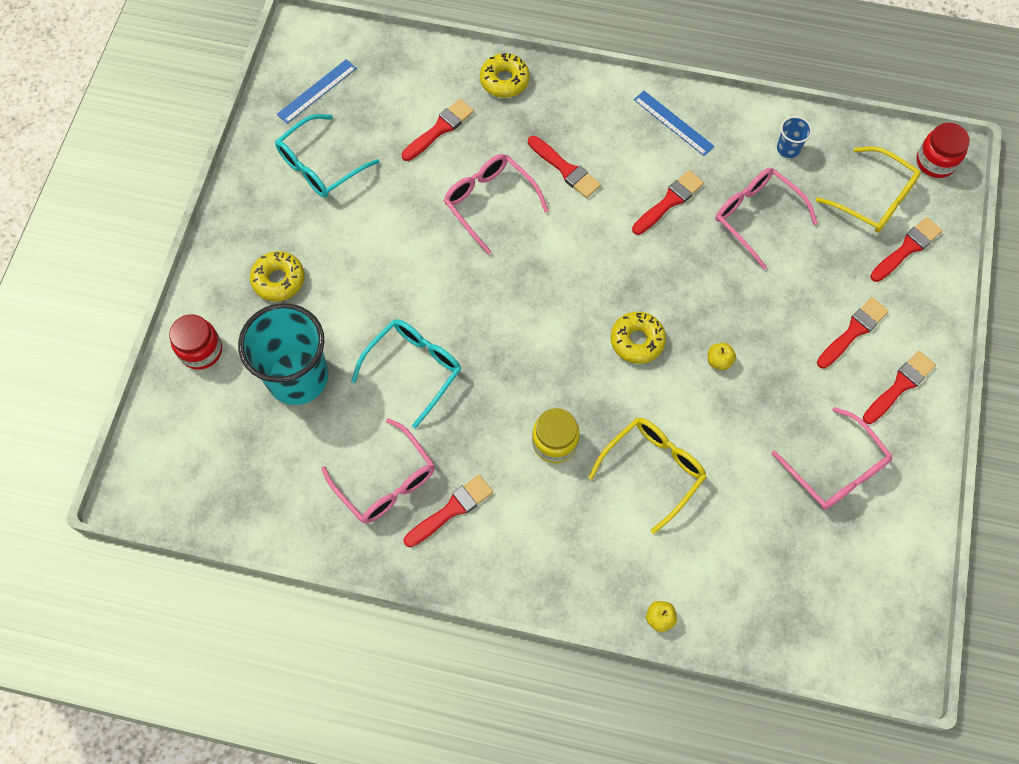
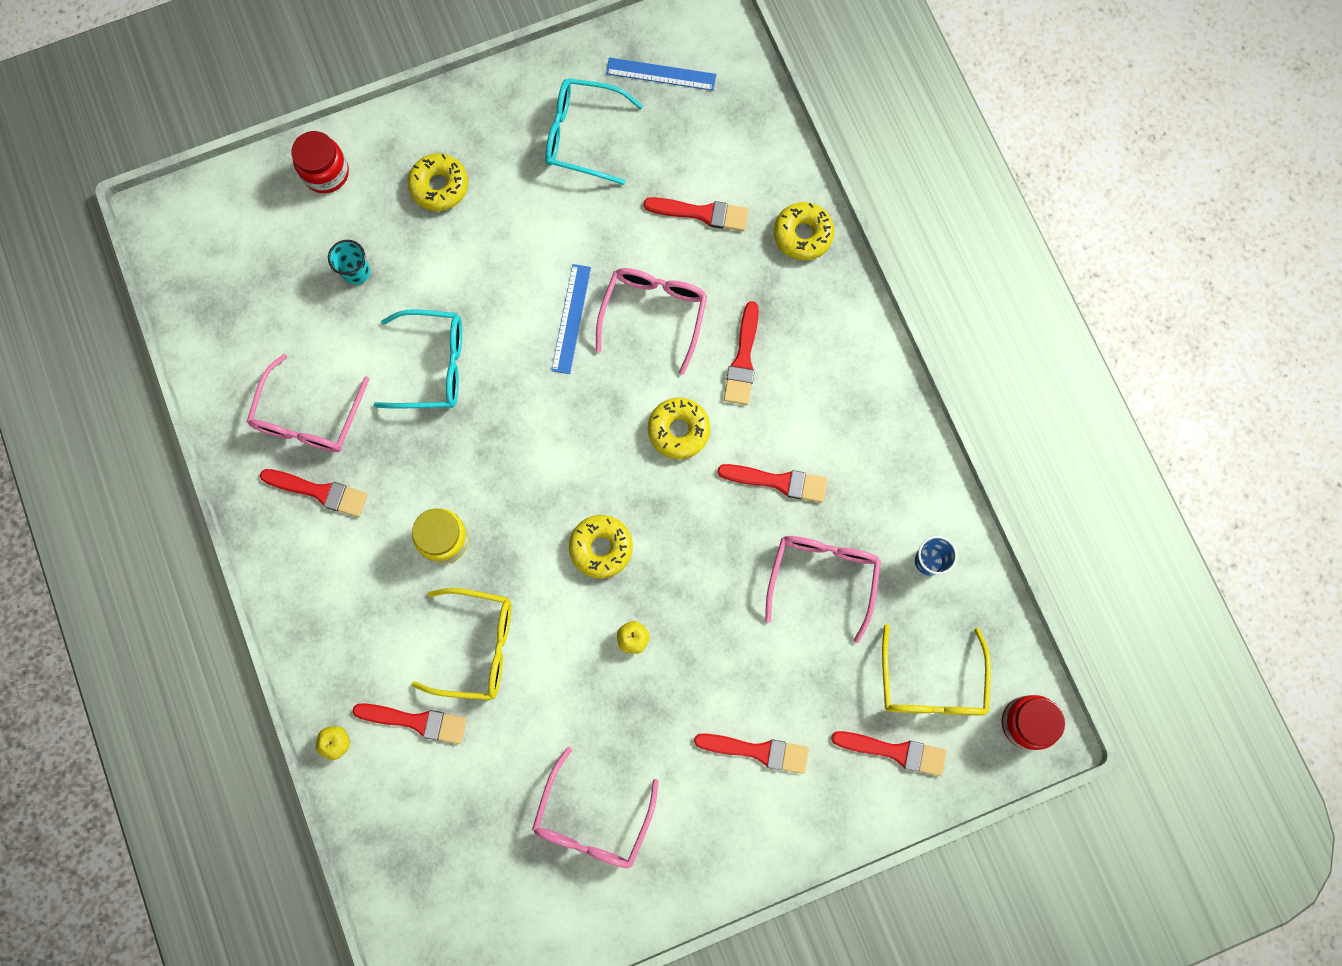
camera: 55 degrees right, 10 degrees up
turquoise cup [238,303,328,405] -> turquoise cup [328,240,370,285], size x0.42
blue ruler [634,91,715,156] -> blue ruler moved to [551,264,591,374]
red brush [863,351,936,424] -> red brush moved to [352,703,467,744]
none -> yellow donut [648,398,710,459]

